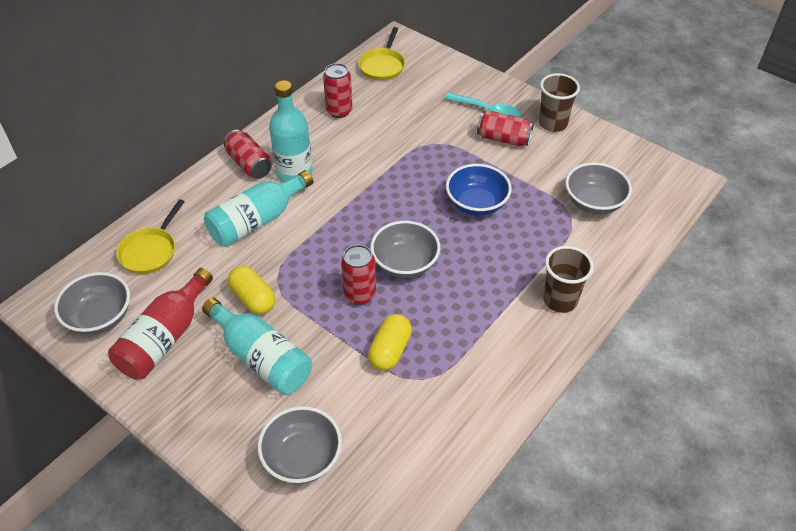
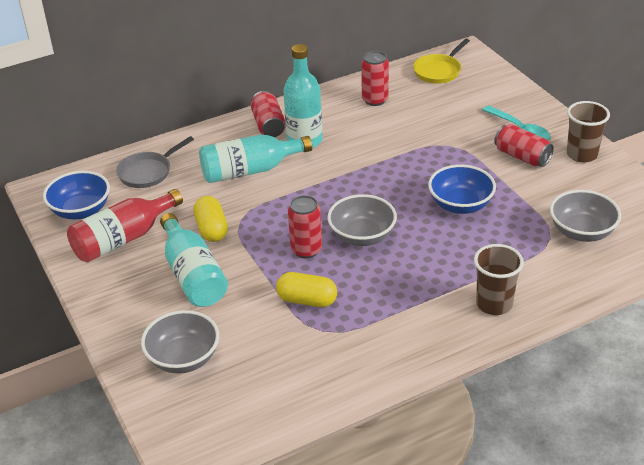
camera: 25 degrees right, 10 degrees down
grey bowl [54,272,130,335] -> blue bowl [43,171,110,219]
yellow pan [116,199,184,274] -> grey pan [116,136,194,188]
yellow capsule [368,314,412,371] -> yellow capsule turned 60 degrees clockwise [276,272,337,307]

